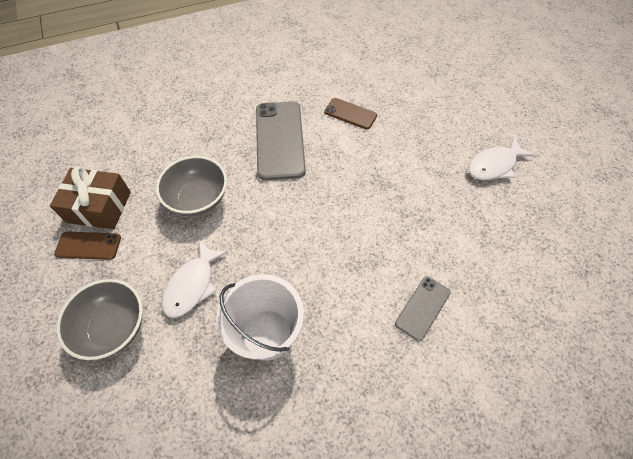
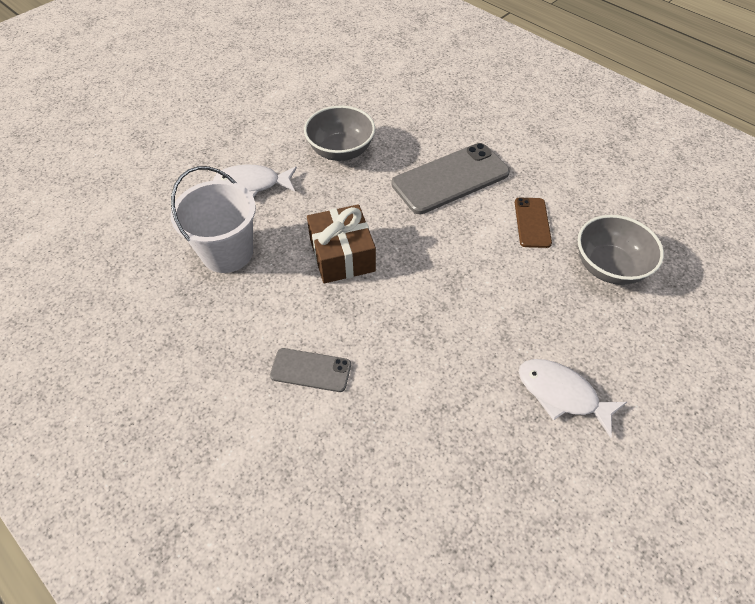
camera: 65 degrees right, 5 degrees down
brown gift [50,166,131,229] -> brown gift moved to [307,204,376,284]
brown phone [54,232,121,260] -> none
grey bowl [56,279,143,360] -> grey bowl moved to [578,215,664,285]

